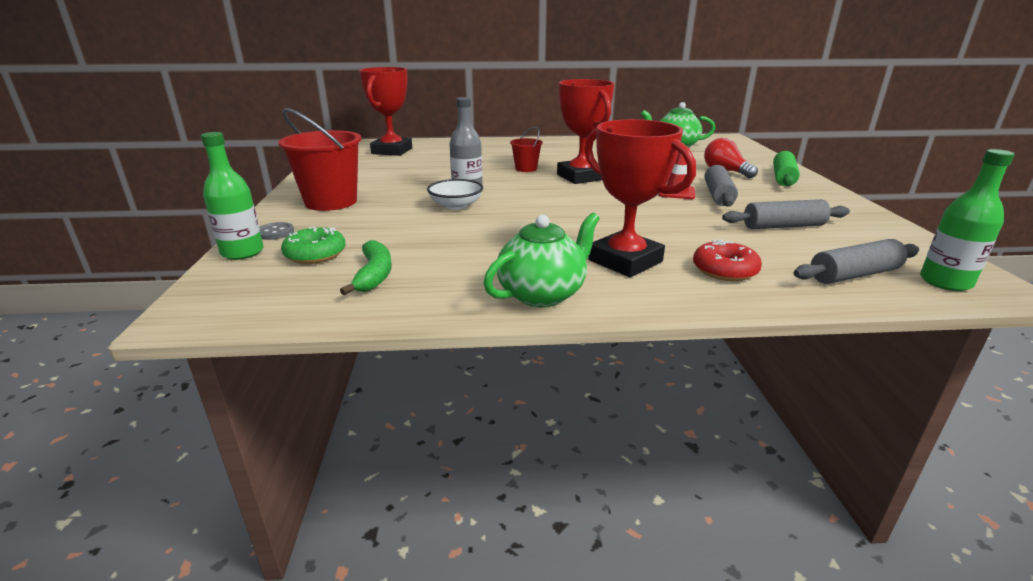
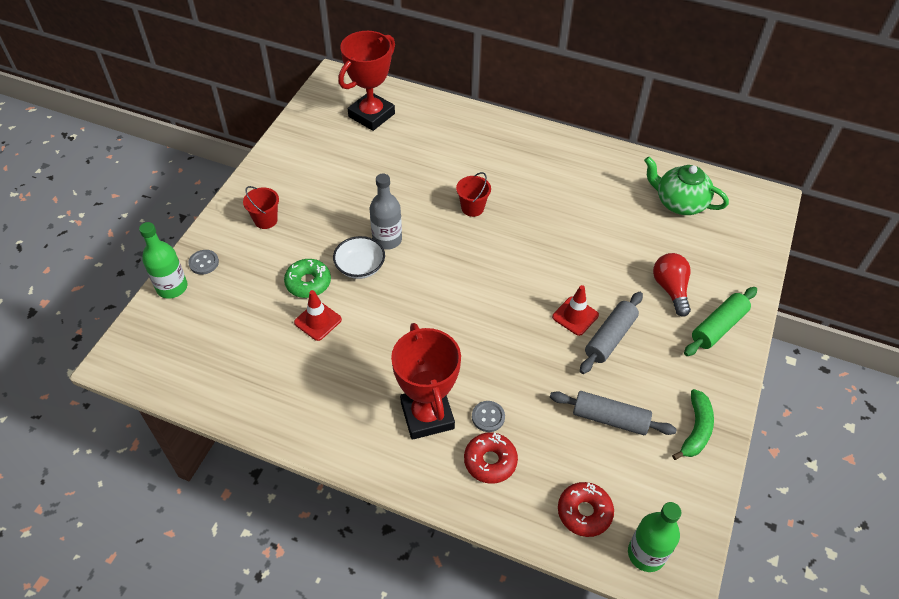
camera: 25 degrees right, 25 degrees up
red bucket [278,108,361,211] -> red bucket [243,186,279,229], size x0.51
green donut [281,227,346,264] -> green donut moved to [284,259,331,298]
green banana [340,240,391,295] -> green banana moved to [672,389,714,460]
green teapot [484,213,600,307] -> none
red trophy [557,79,615,184] -> none
grey rolling pin [794,239,919,284] -> red donut [558,482,614,537]
none -> red traffic cone [294,290,342,341]
none -> grey button [472,401,505,432]

